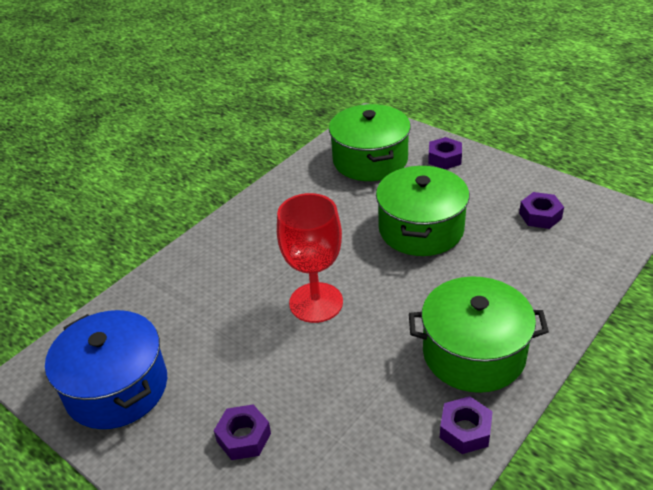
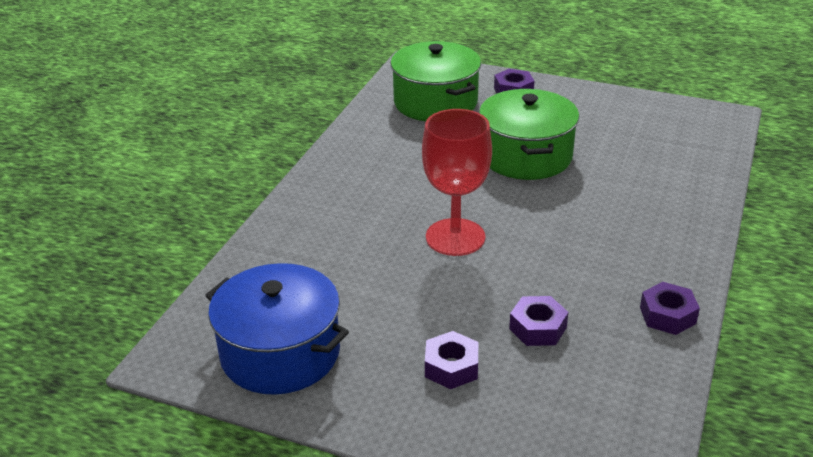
camera: 20 degrees left, 5 degrees down
green pot [409,276,549,393] -> none
purple nut [519,192,564,229] -> purple nut moved to [509,296,568,346]

